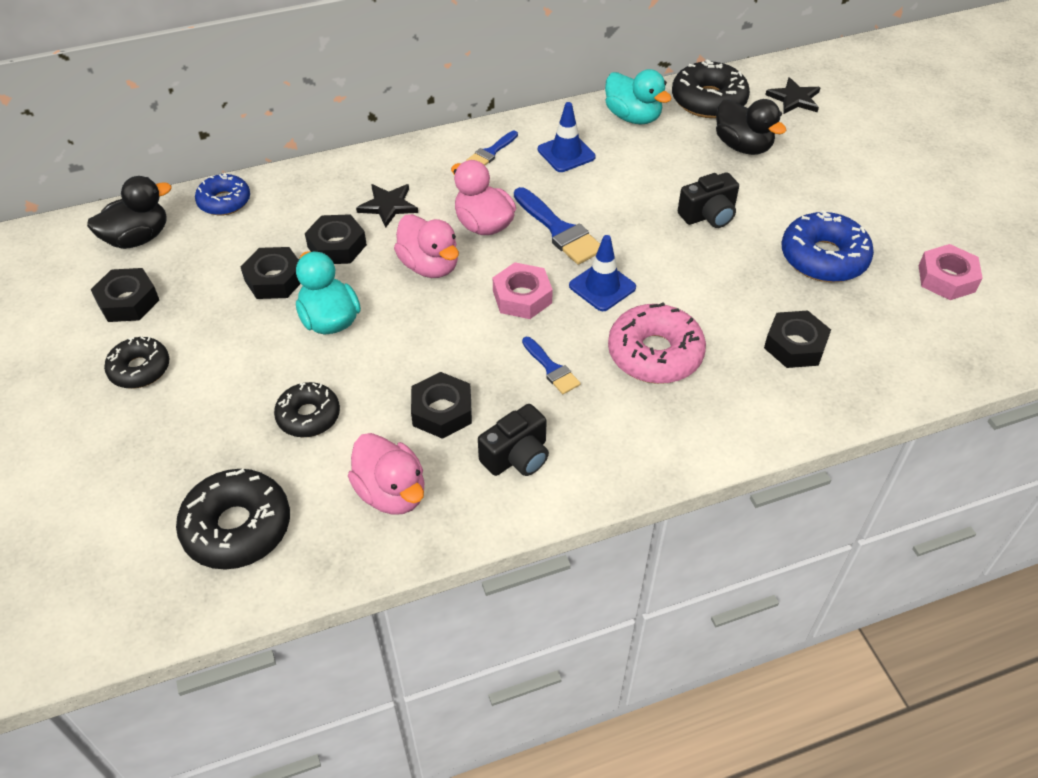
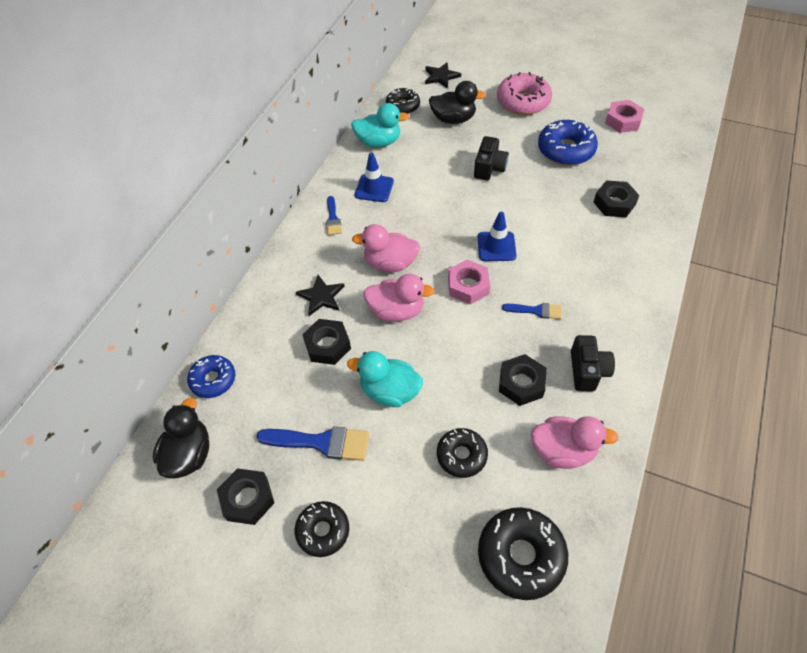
camera: 45 degrees left, 5 degrees up
black nut [241,247,301,299] -> none
blue brush [514,187,600,265] -> blue brush moved to [257,426,369,461]
pink donut [608,302,706,384] -> pink donut moved to [497,72,552,115]
black donut [672,59,750,118] -> black donut [386,88,420,114], size x0.64

